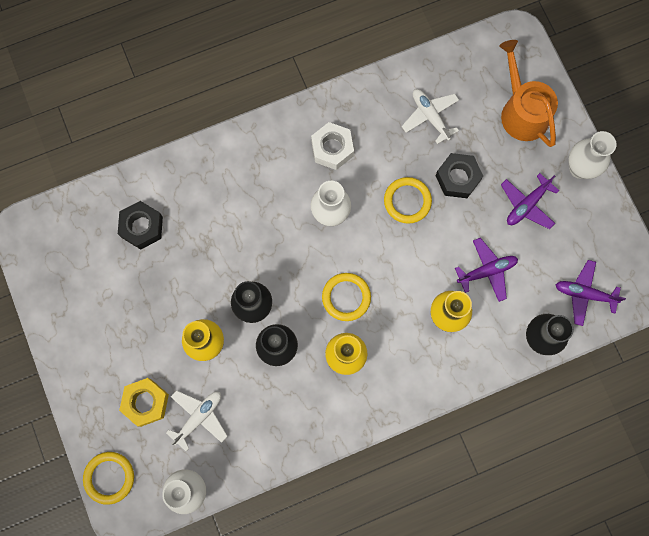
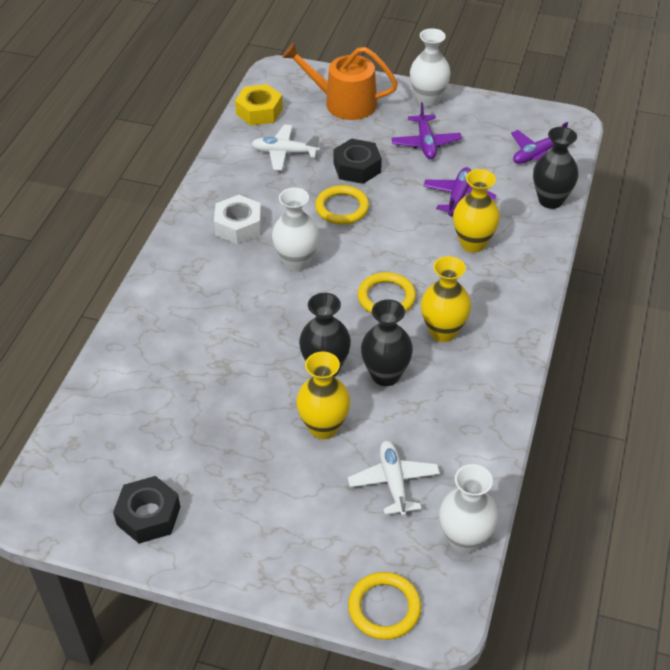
camera: 50 degrees left, 30 degrees down
black nut [118,201,163,250] -> black nut moved to [113,476,180,544]
yellow nut [119,378,169,427] -> yellow nut moved to [235,84,283,126]

